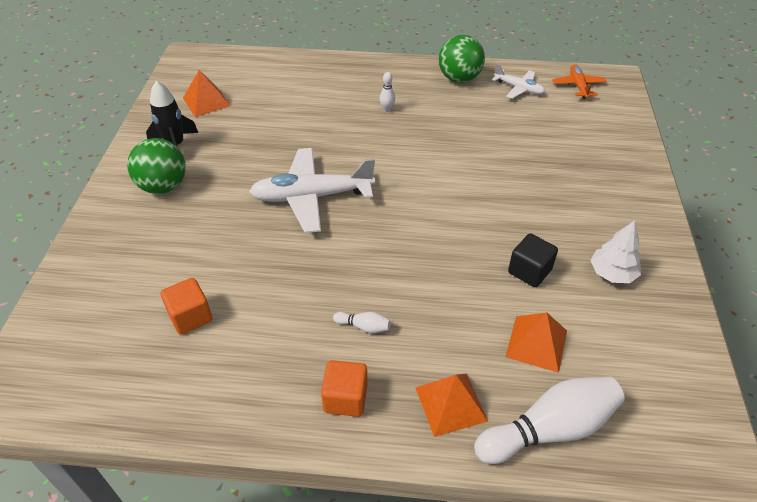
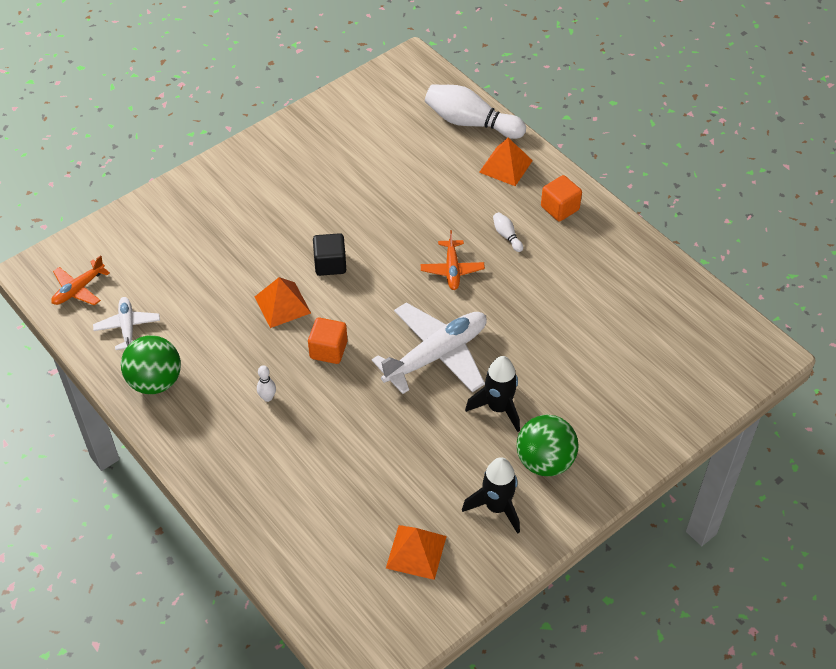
camera: 135 degrees left, 5 degrees up
orange cube [161,278,212,335] -> orange cube moved to [308,318,347,364]
white plane [249,148,375,233] -> white plane turned 75 degrees counterclockwise [372,302,487,394]
orange pyramid [505,312,567,373] -> orange pyramid moved to [255,277,311,328]
black cube [508,233,558,287] -> black cube moved to [313,233,346,276]
white tree [590,220,641,283] -> none
none -> orange plane [421,230,485,290]
none -> black rocket [465,356,520,432]

